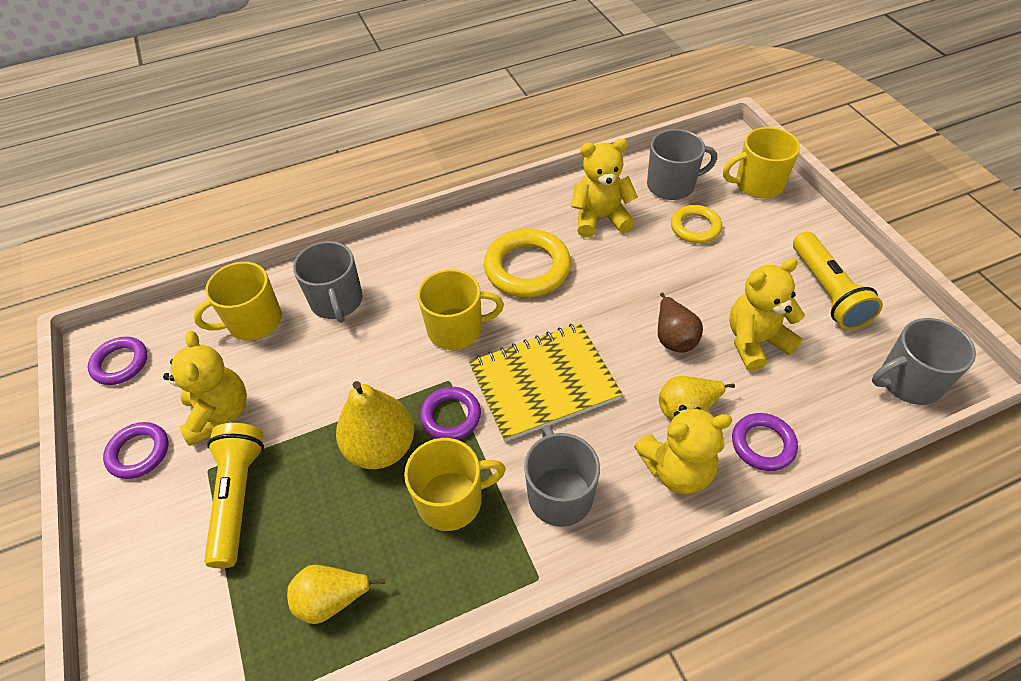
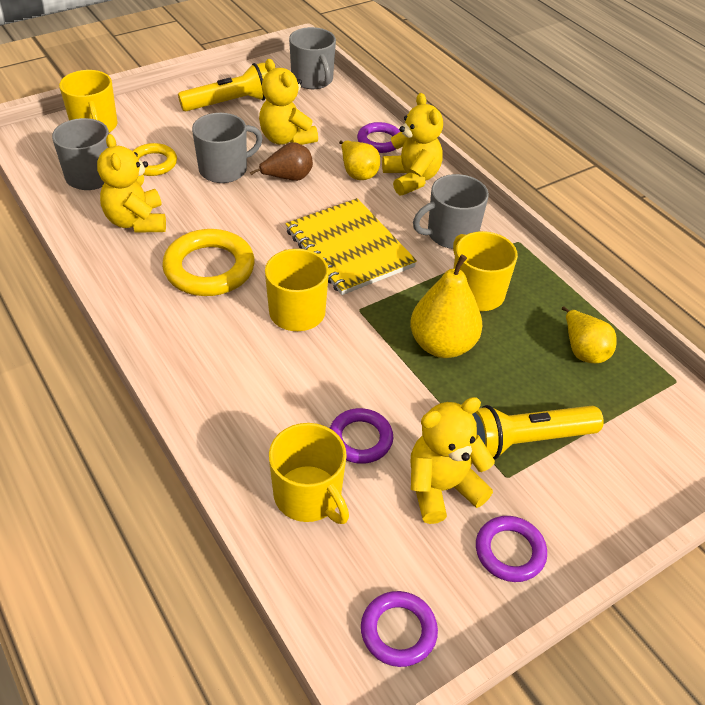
camera: 105 degrees left, 5 degrees down
grey mug [293,241,363,323] -> grey mug moved to [192,113,263,183]
purple ring [420,387,481,440] -> purple ring moved to [330,408,393,464]

